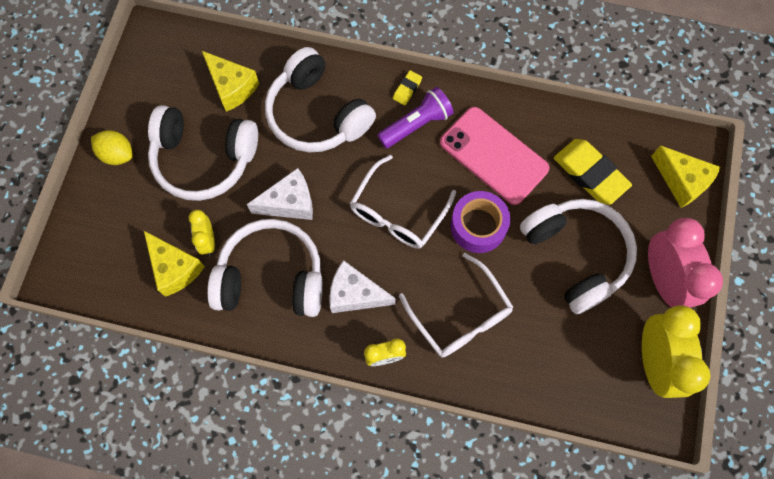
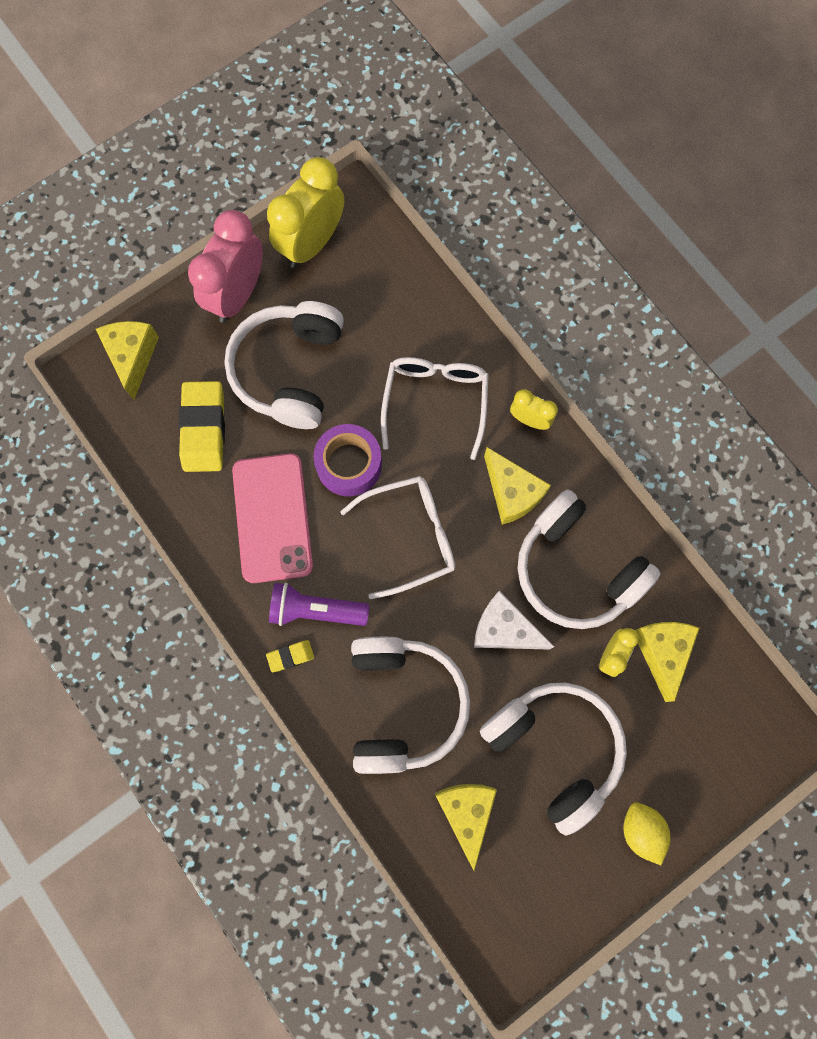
camera: 140 degrees left, 5 degrees up
white cheese [329,260,396,313] -> yellow cheese [484,447,551,525]

